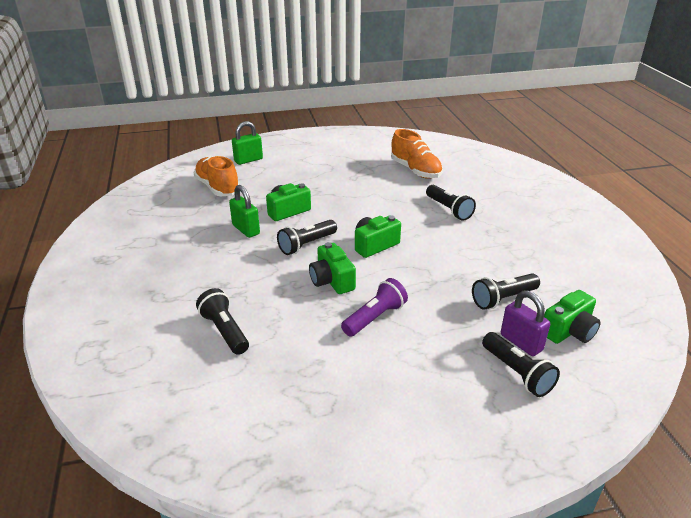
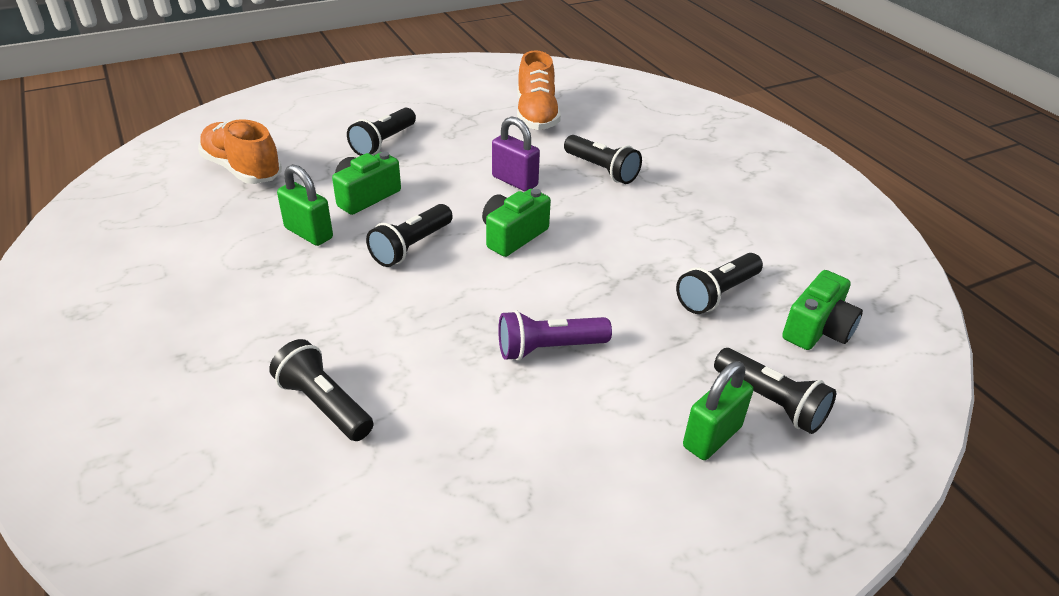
camera: 15 degrees left, 5 degrees up
green padlock [232,121,263,165] -> green padlock moved to [683,361,753,460]
green camera [309,242,356,294] -> none
purple flashlight [341,278,408,337] -> purple flashlight turned 135 degrees counterclockwise [498,310,612,361]
orange shoe [391,129,443,179] -> orange shoe turned 45 degrees clockwise [517,50,561,130]
purple padlock [501,291,550,356] -> purple padlock moved to [492,116,540,191]
none -> black flashlight [347,108,416,156]

